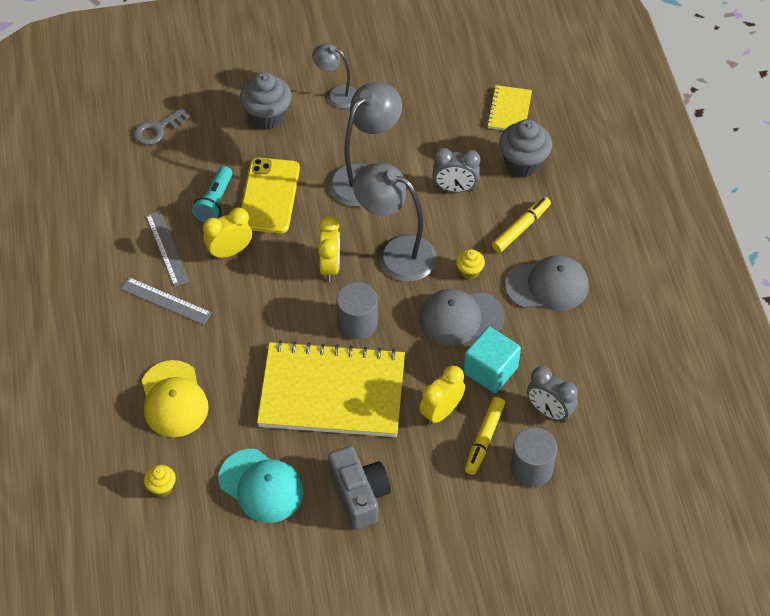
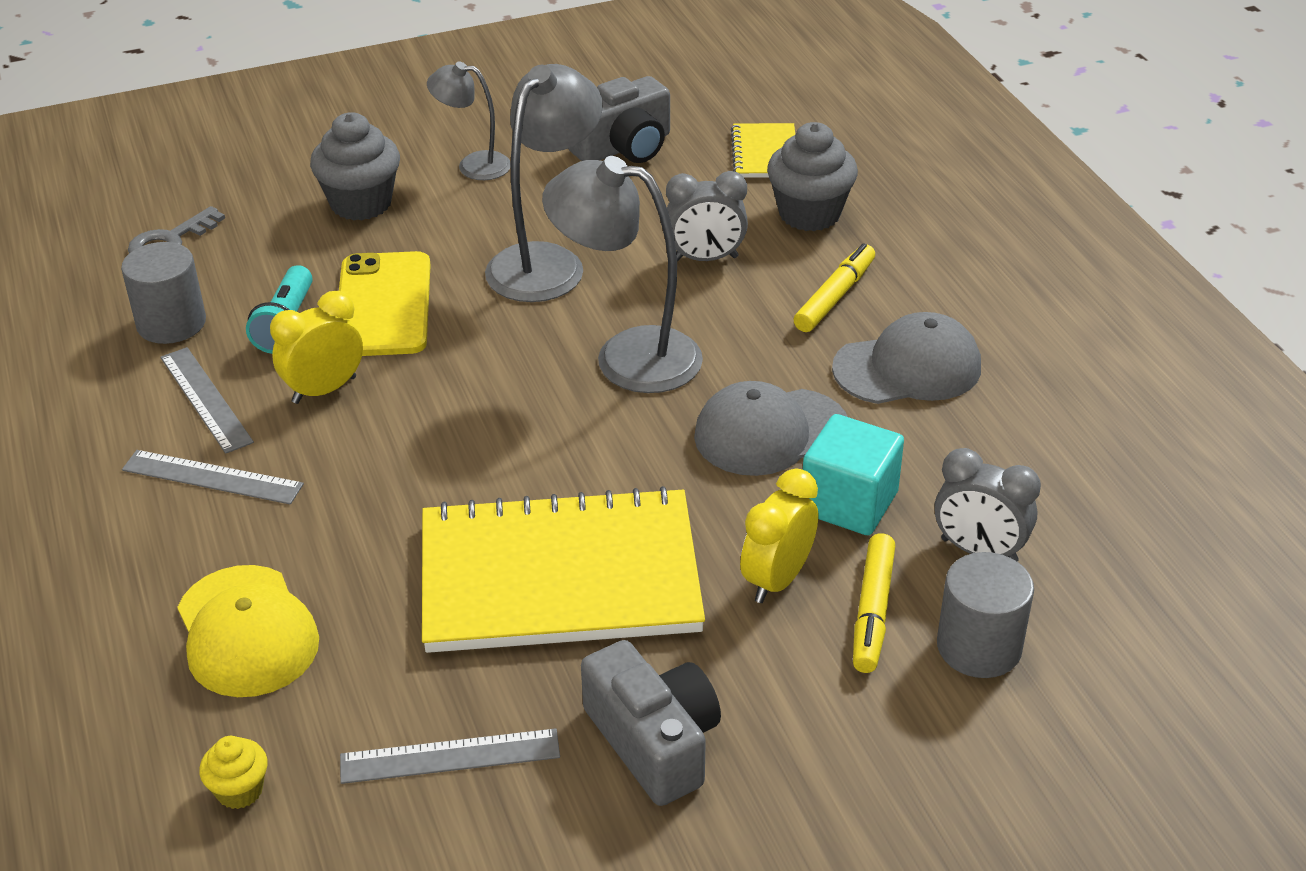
camera: 10 degrees left, 15 degrees down
turquoise cap [219,449,304,523] -> grey ruler [340,728,560,784]
yellow clock [318,216,340,282] -> none
grey cylinder [336,282,378,340] -> grey cylinder moved to [121,242,206,344]
yellow cupcake [456,249,485,280] -> none
none -> grey camera [568,76,670,163]

